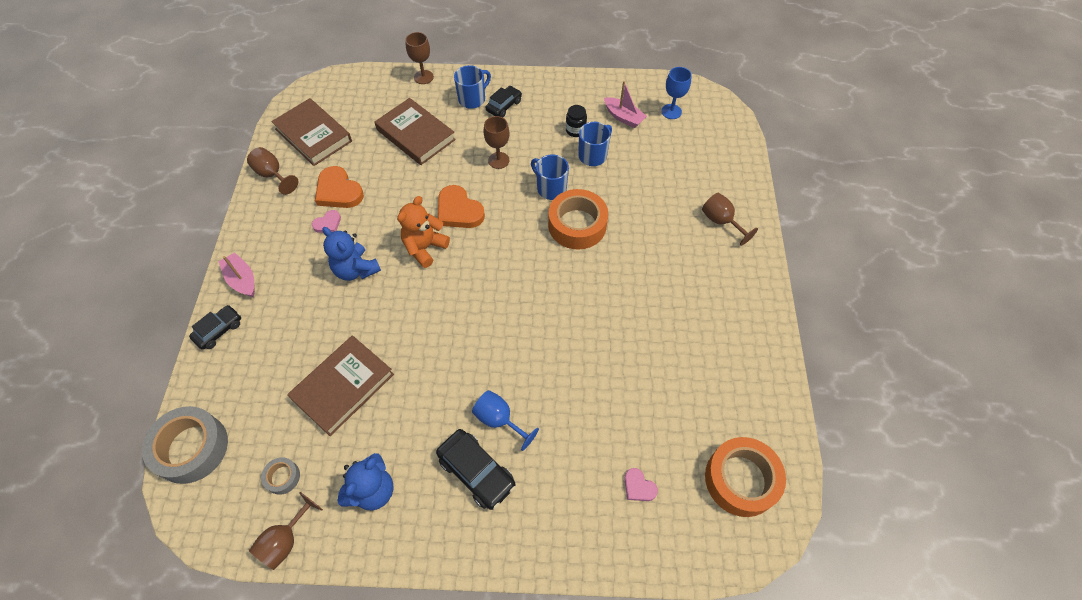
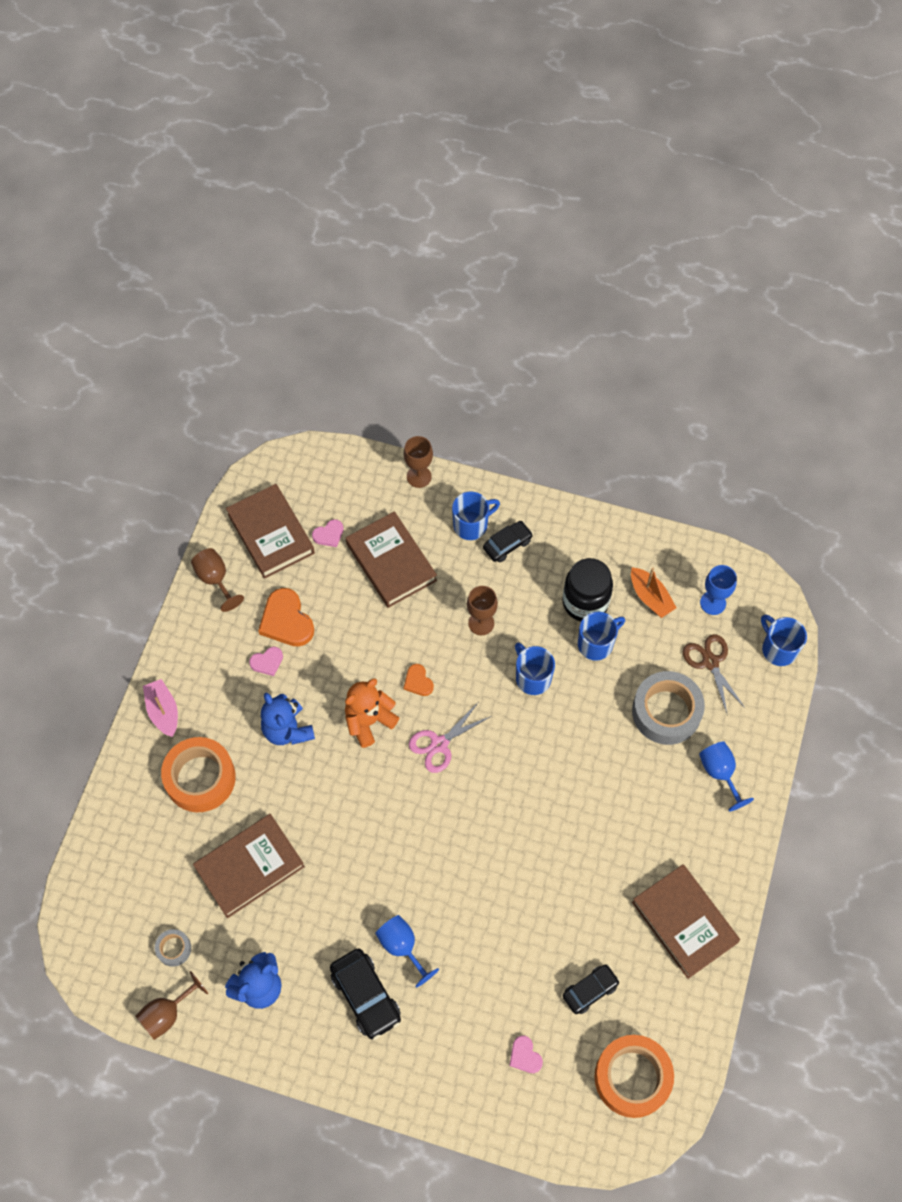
camera: 15 degrees right, 5 degrees up
grey tape [142,406,228,484] -> grey tape moved to [632,671,705,745]
black car [189,305,241,350] -> black car moved to [563,964,620,1014]
orange heart [438,185,485,228] -> orange heart [404,664,434,696], size x0.54
orange tape [548,189,608,249] -> orange tape moved to [161,737,236,812]
black jar [566,105,587,137] -> black jar [562,558,613,621], size x1.84
pink boat [604,81,647,128] -> orange boat [631,567,677,618]
brown goblet [702,193,758,246] -> blue goblet [699,741,754,812]
none -> pink heart [312,519,344,547]
none -> pink scissors [409,703,491,773]
none -> brown book [632,864,740,979]
none -> brown scissors [683,634,745,713]
none -> blue mug [761,615,807,666]

